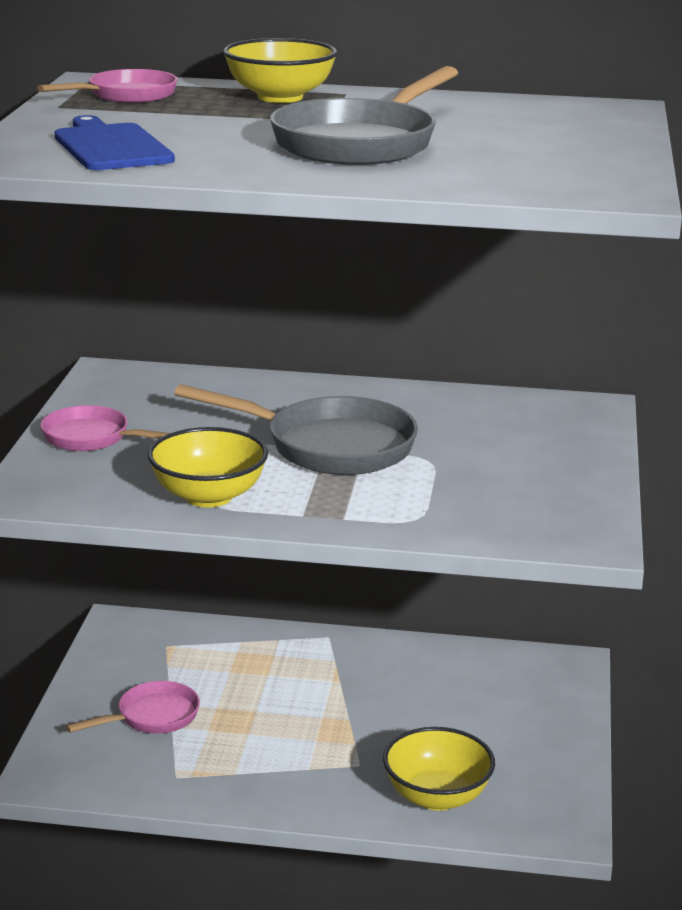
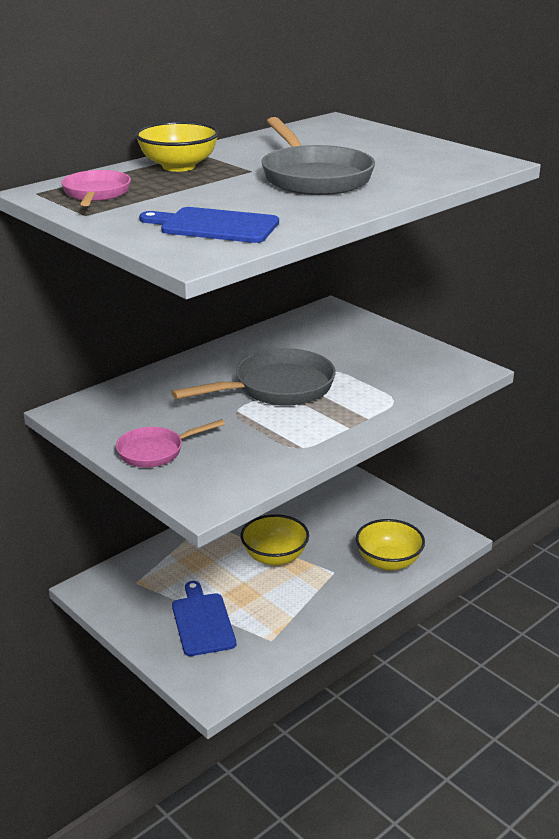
camera: 50 degrees left, 5 degrees up
pink pan [66,681,200,733] -> blue cutting board [172,581,236,656]
yellow bowl [148,427,268,508] -> yellow bowl moved to [241,514,309,566]

